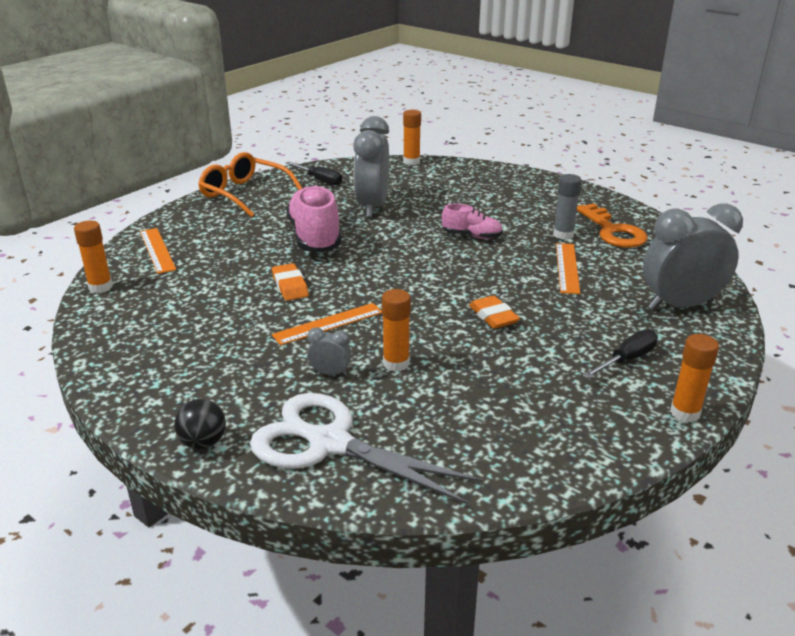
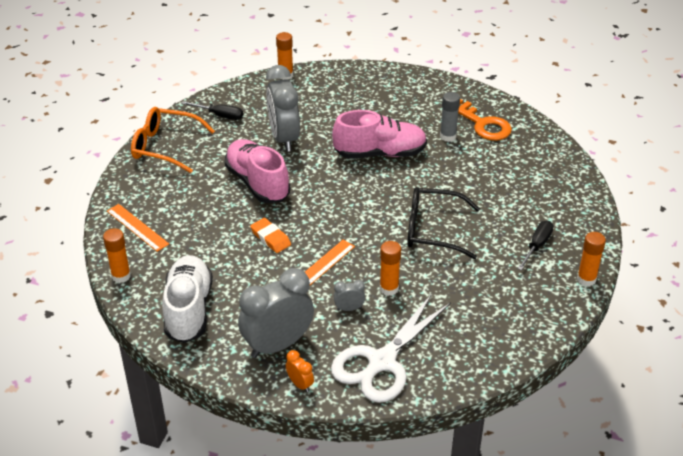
camera: 20 degrees left, 10 degrees up
black ball [174,399,226,449] -> orange clock [286,350,314,392]
white scissors [250,393,483,505] -> white scissors turned 60 degrees counterclockwise [331,294,451,403]
pink shoe [442,204,503,239] -> pink shoe [332,110,427,159], size x1.87
orange eraser [469,295,520,329] -> black glasses [407,187,480,259]
orange ruler [556,243,580,294] -> none
grey clock [643,204,743,310] -> grey clock moved to [238,268,314,358]
none -> white shoe [162,255,213,343]

